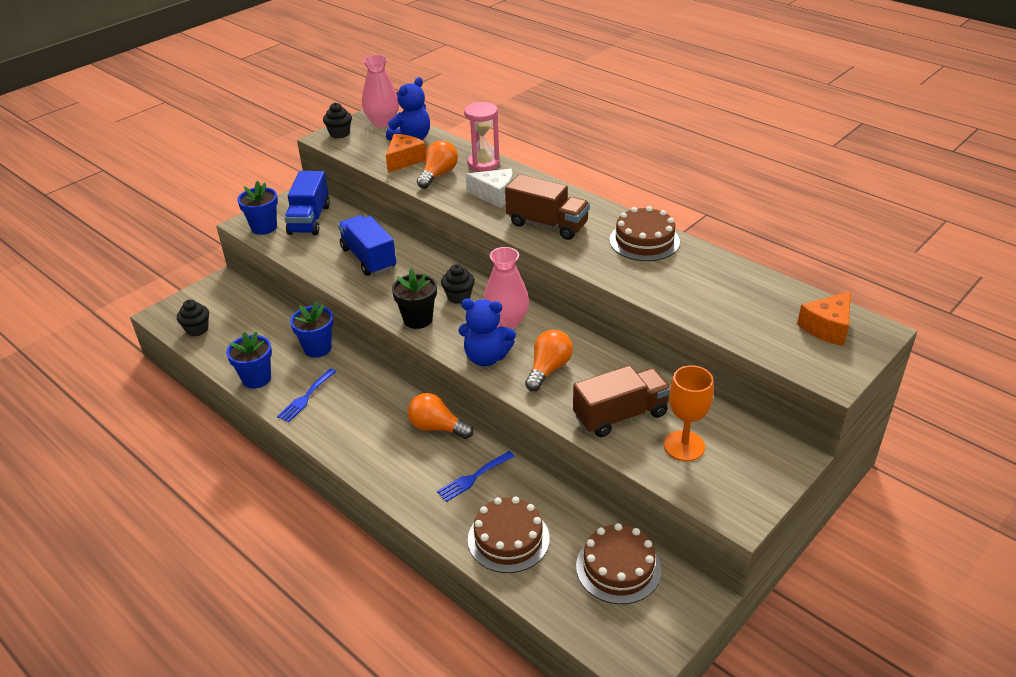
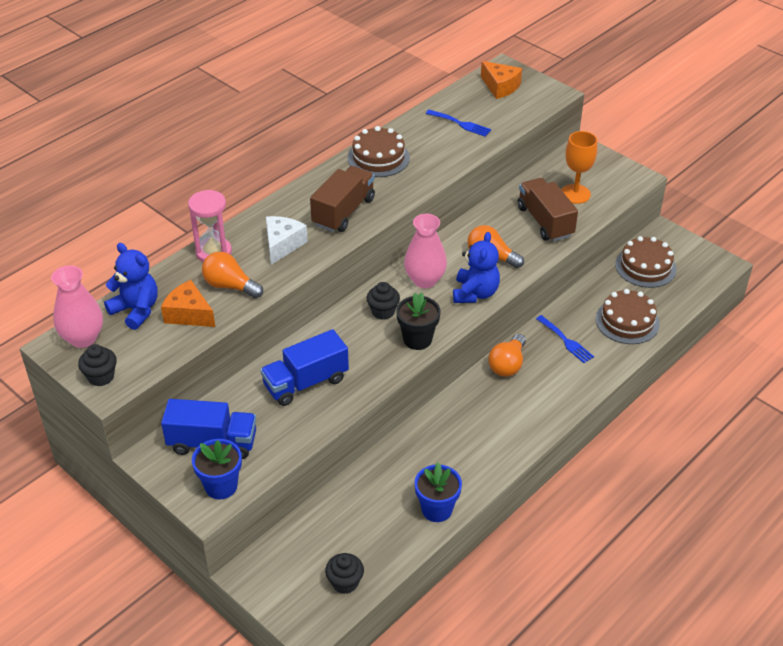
camera: 90 degrees left, 5 degrees up
blue fork [277,369,336,422] -> blue fork moved to [426,110,491,137]
blue flower pot [290,302,333,358] -> none

